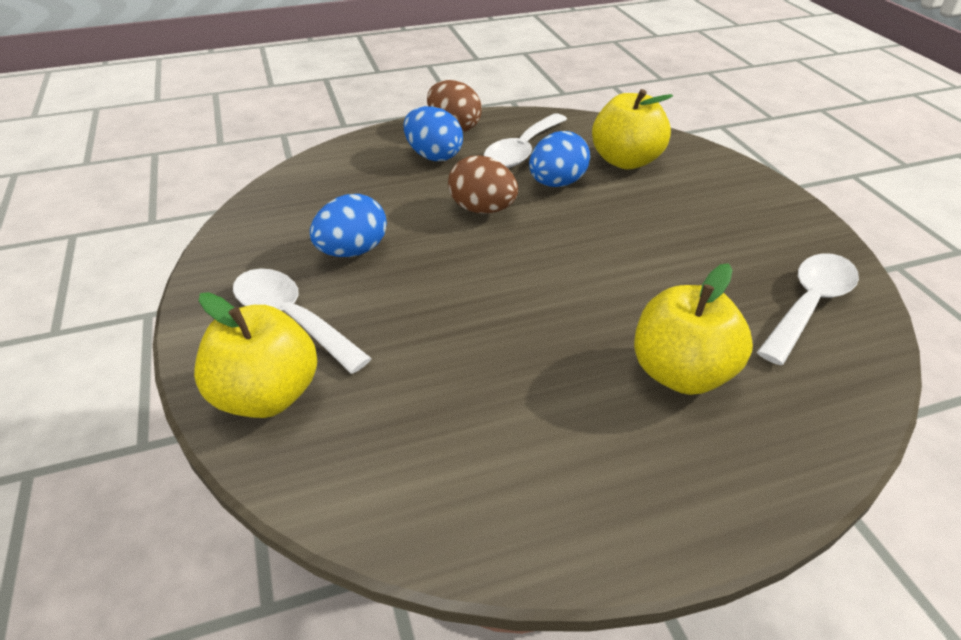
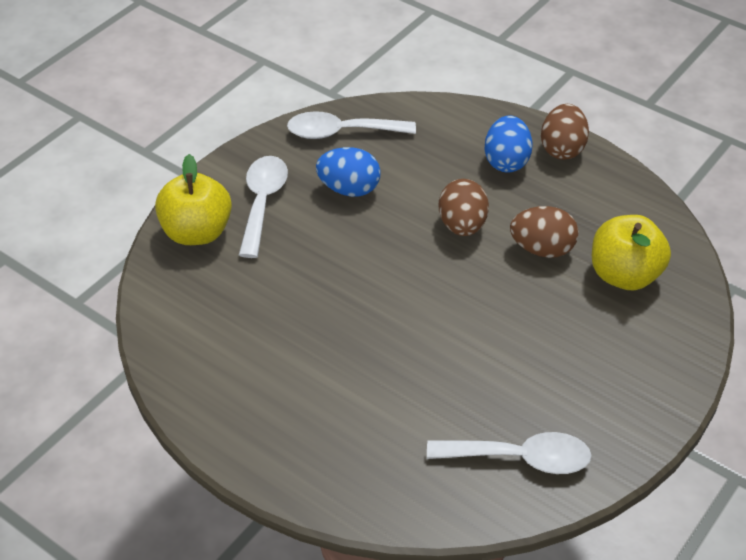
camera: 55 degrees right, 5 degrees up
white spoon [484,113,567,168] -> white spoon moved to [287,111,416,139]
blue egg [529,131,590,187] -> brown egg [510,206,579,258]
yellow apple [634,263,753,395] -> none

